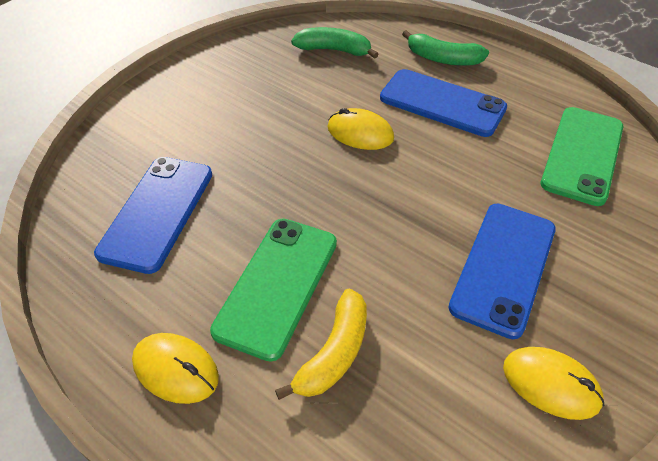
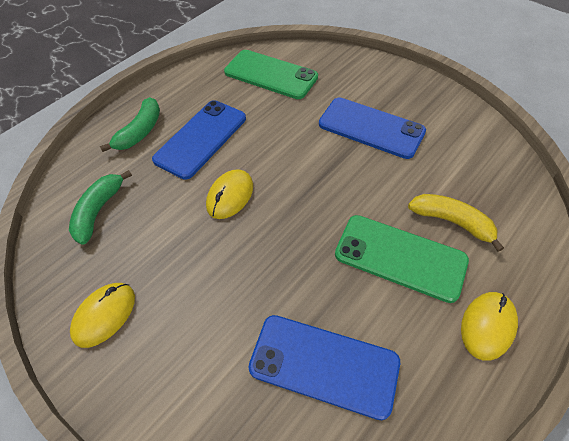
camera: 85 degrees left, 5 degrees up
yellow mouse [503,347,604,420] -> yellow mouse moved to [70,283,135,348]

